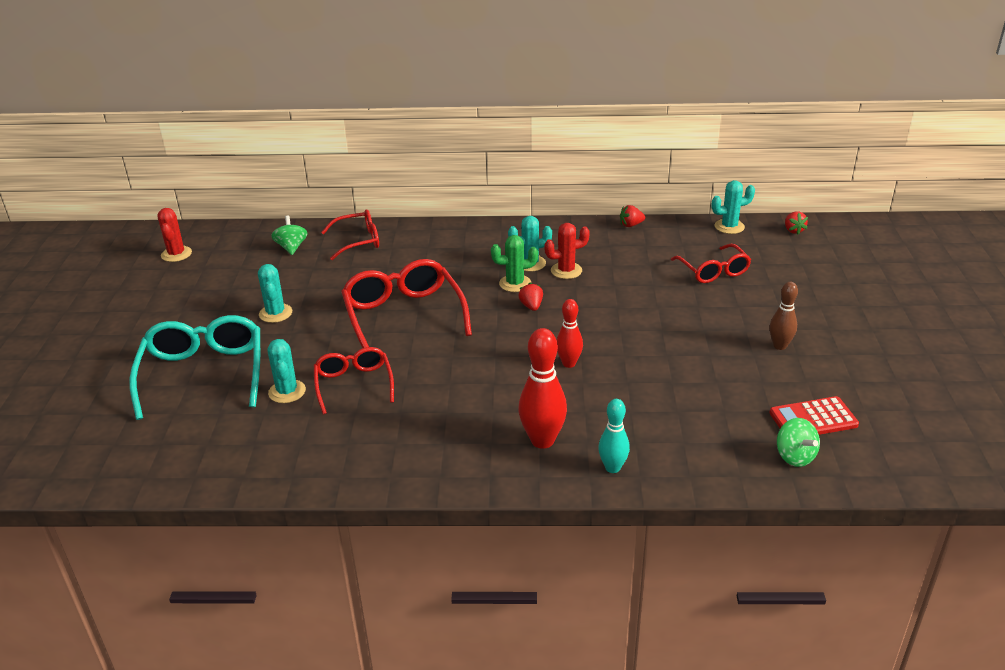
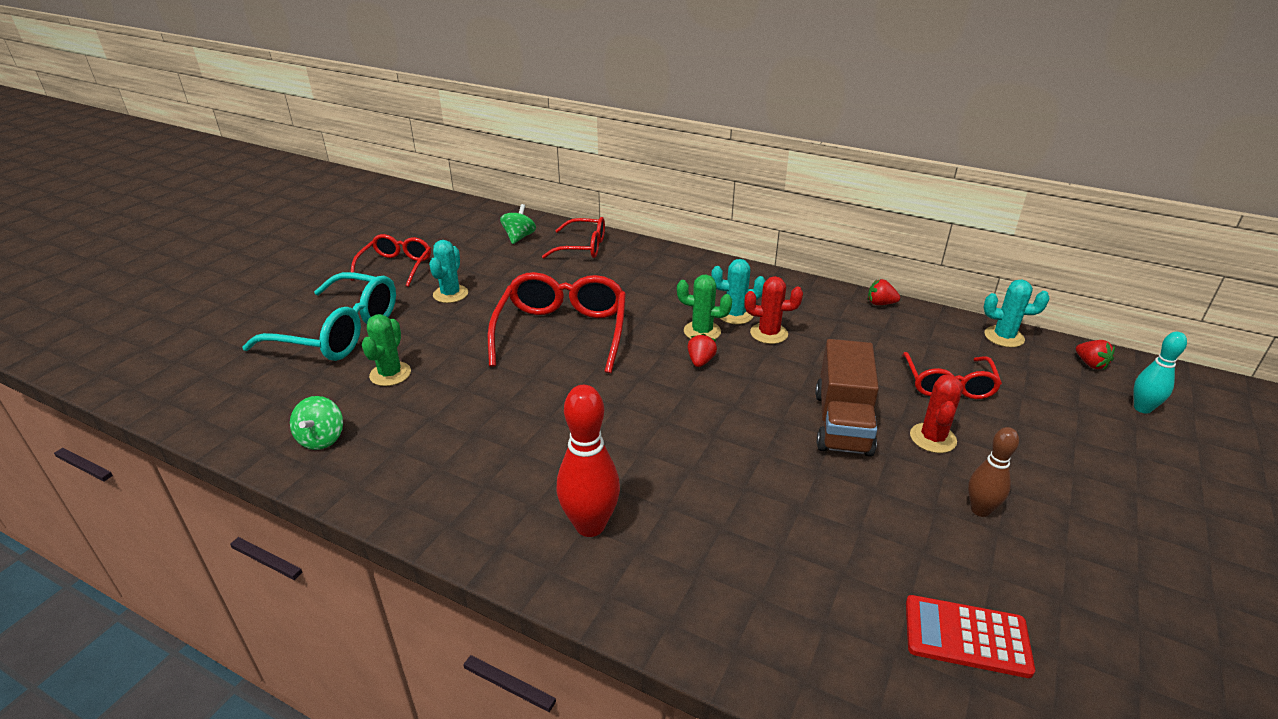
camera: 25 degrees right, 0 degrees up
turquoise glasses [129,315,260,420] -> turquoise glasses turned 90 degrees clockwise [242,272,396,361]
red cactus [157,208,192,262] -> red cactus moved to [910,375,963,453]
turquoise cactus [267,339,306,403] -> green cactus [362,314,411,386]
red glasses [314,347,394,414] -> red glasses moved to [350,234,431,287]
red bowling pin [557,299,583,368] -> none
turquoise bowling pin [598,399,630,473] -> turquoise bowling pin moved to [1133,332,1187,414]
green spinning top [777,418,820,467] -> green spinning top moved to [290,396,343,450]
red strawberry [785,211,808,234] -> red strawberry turned 45 degrees counterclockwise [1076,340,1115,370]
none -> brown truck [815,339,879,457]

